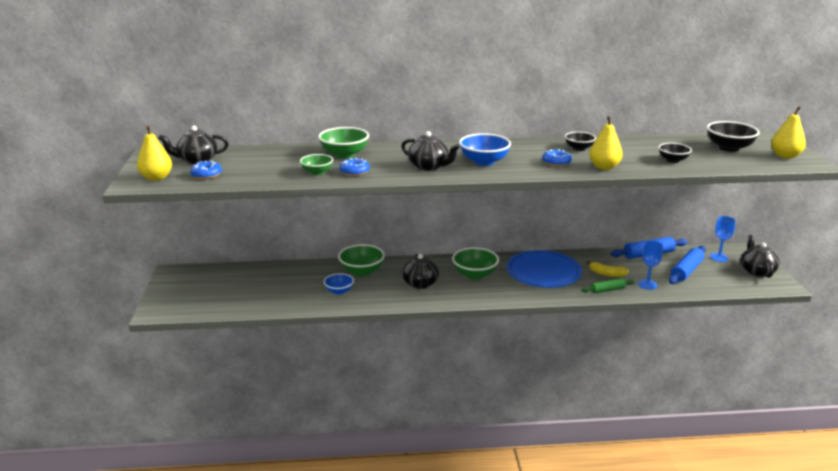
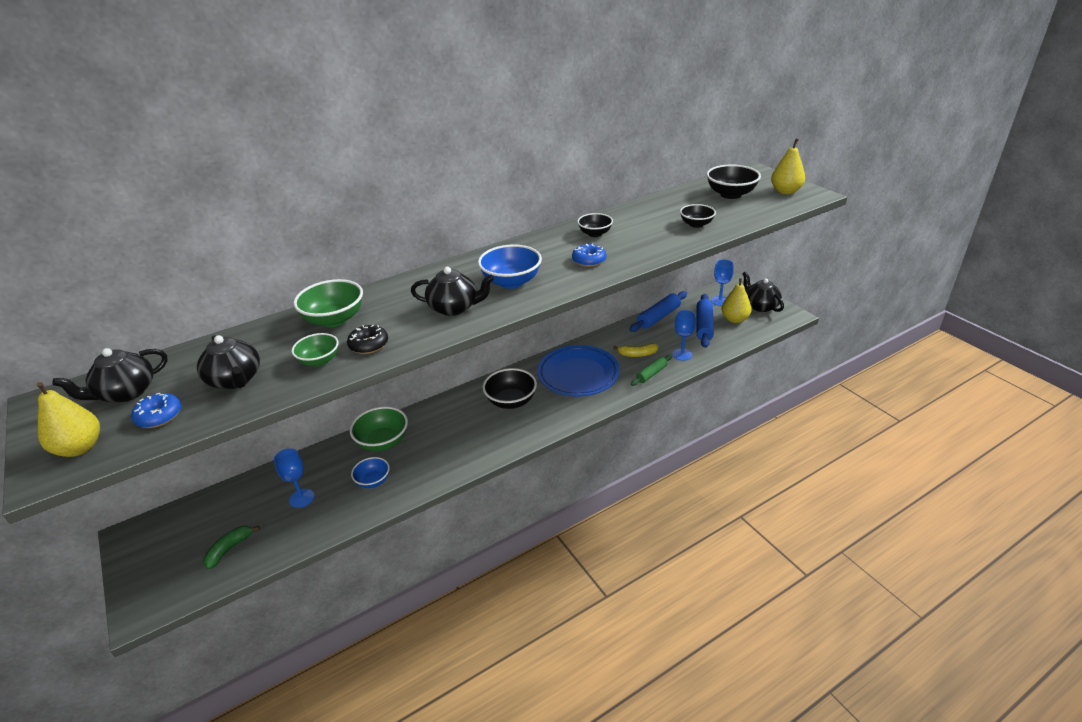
camera: 25 degrees left, 10 degrees up
blue donut [339,158,370,176] -> black donut [347,324,388,354]
black teapot [402,254,439,289] -> black teapot moved to [197,335,260,389]
green bowl [452,247,499,280] -> black bowl [483,368,537,409]
yellow pear [589,116,623,170] -> yellow pear moved to [721,278,752,323]
none -> green banana [203,526,260,570]
none -> blue goblet [274,448,314,508]

